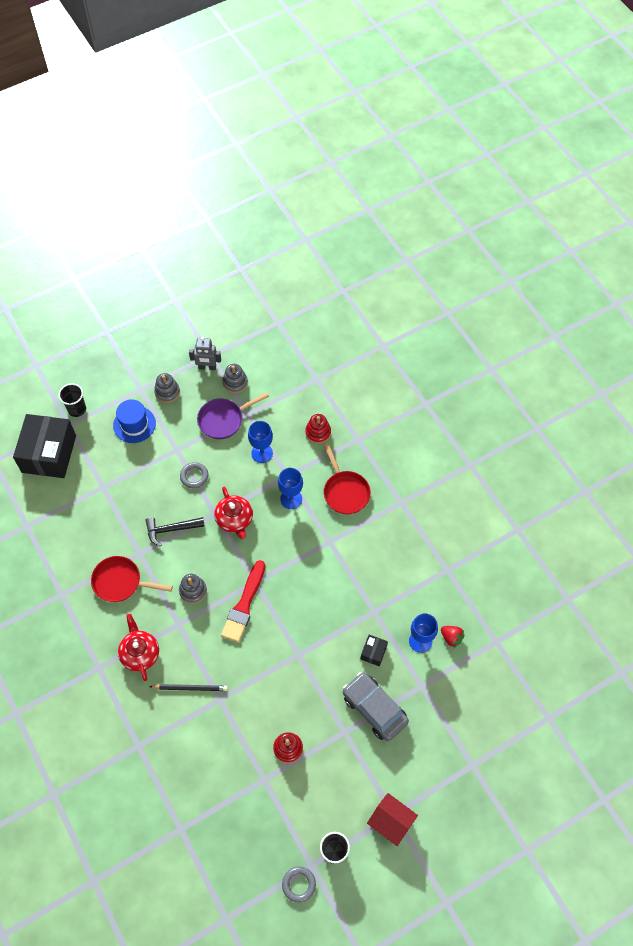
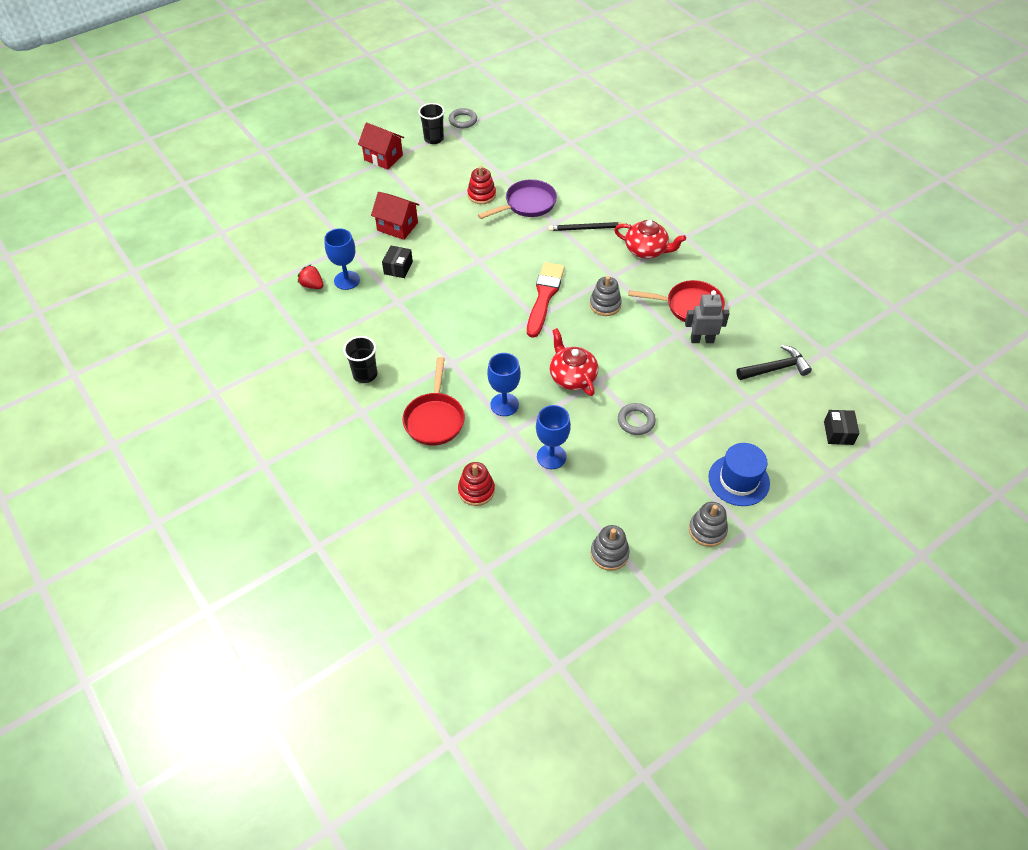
camera: 175 degrees right, 10 degrees down
black box [13,414,76,478] -> black box [824,410,860,445], size x0.42
black cup [59,383,86,417] -> black cup moved to [343,336,377,383]
red teapot [118,614,159,681] -> red teapot turned 45 degrees counterclockwise [614,220,686,259]
black hammer [146,517,205,547] -> black hammer moved to [736,345,812,380]
grey robot [189,337,221,370] -> grey robot moved to [685,290,729,343]
purple pan [197,392,269,439] -> purple pan moved to [478,179,557,219]
red pan [324,443,371,514] -> red pan turned 150 degrees counterclockwise [403,357,465,446]
grey car [343,672,409,741] -> red house [371,192,420,240]

